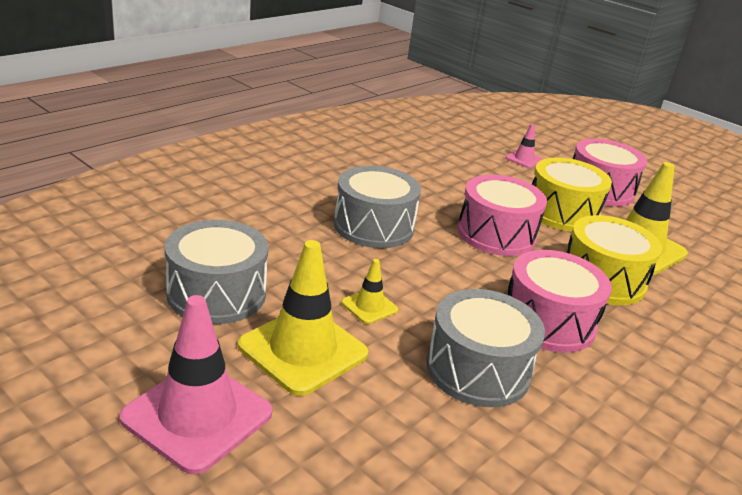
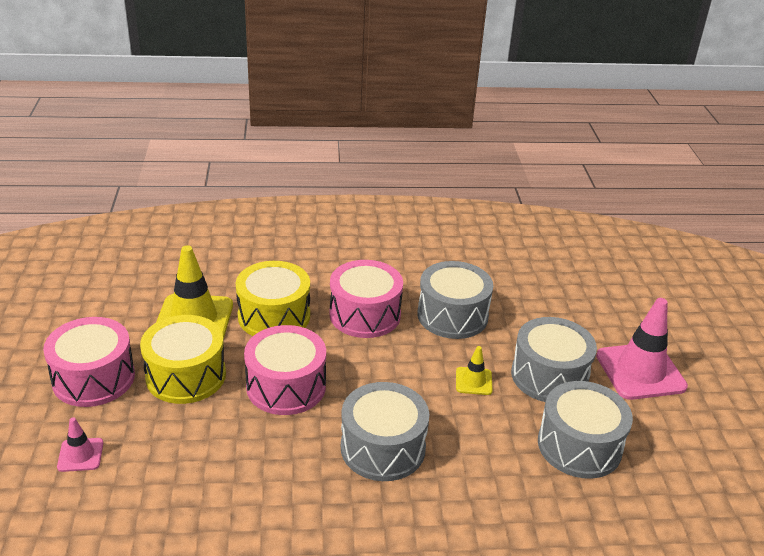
camera: 135 degrees left, 5 degrees up
yellow traffic cone [238,240,368,396] -> grey drum [511,317,597,402]

